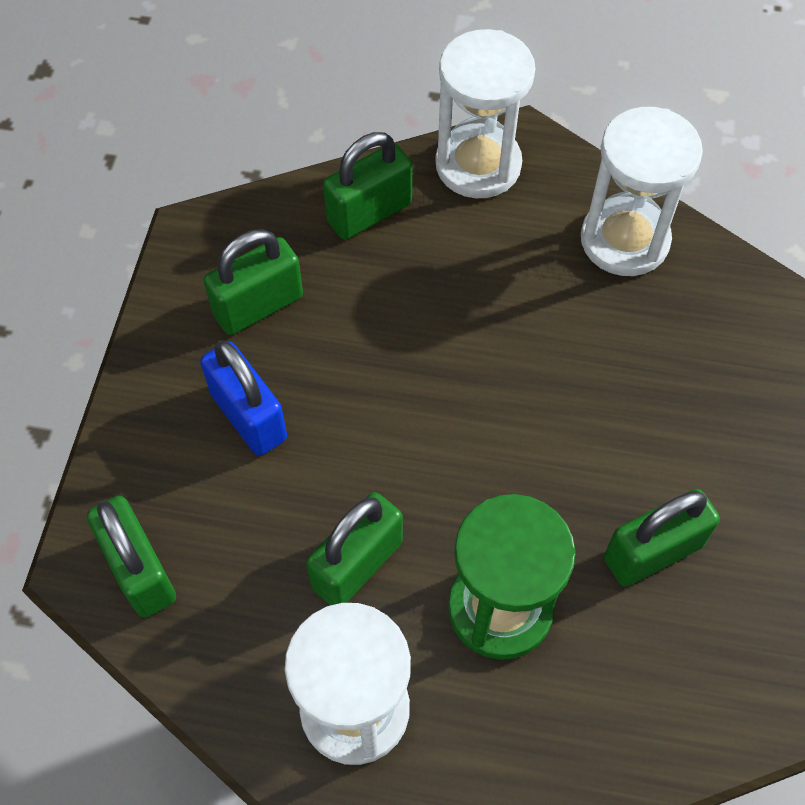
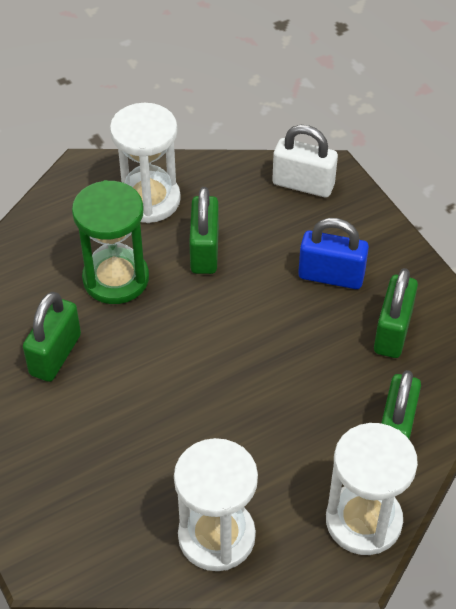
camera: 140 degrees right, 10 degrees down
green padlock [87,496,176,618] -> white padlock [272,125,338,198]

